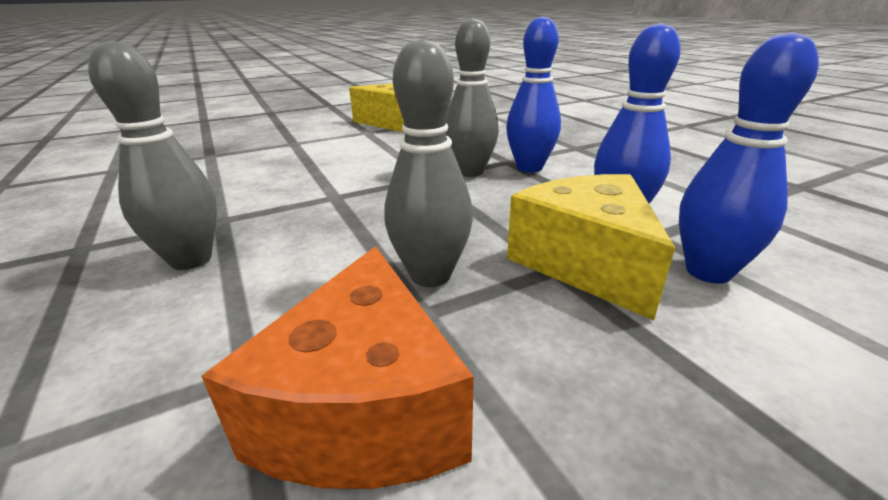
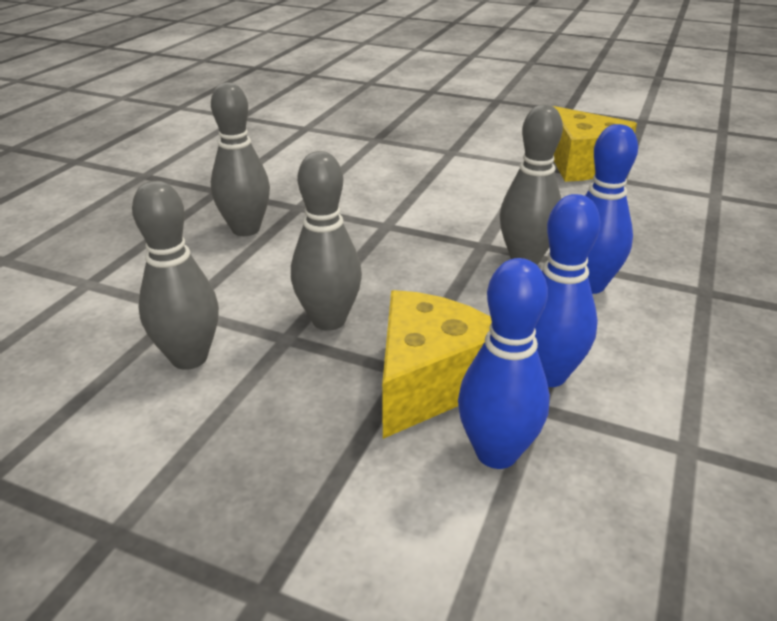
camera: 50 degrees right, 5 degrees up
orange cheese [201,247,474,489] -> grey bowling pin [132,181,219,370]

